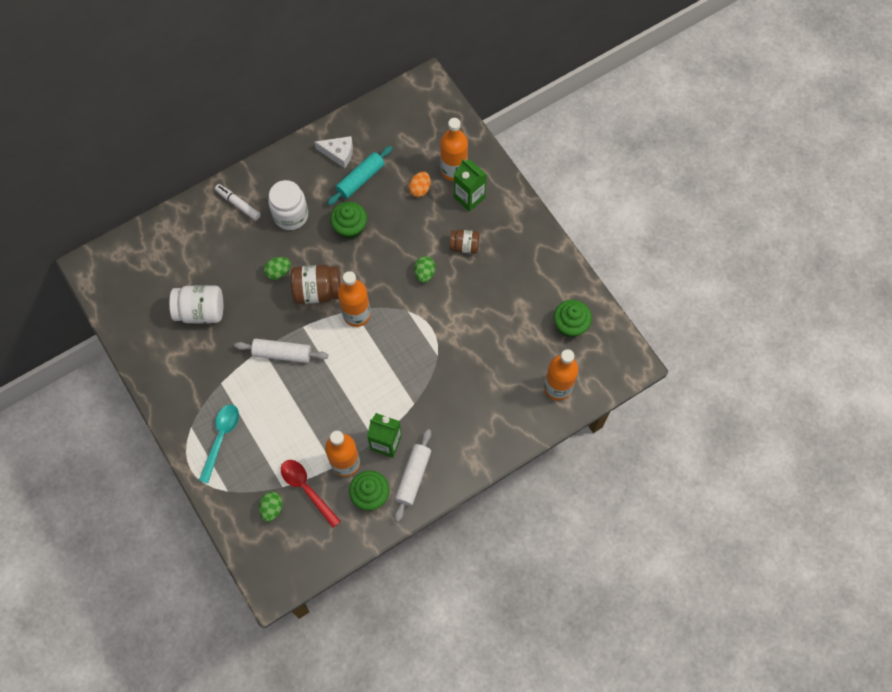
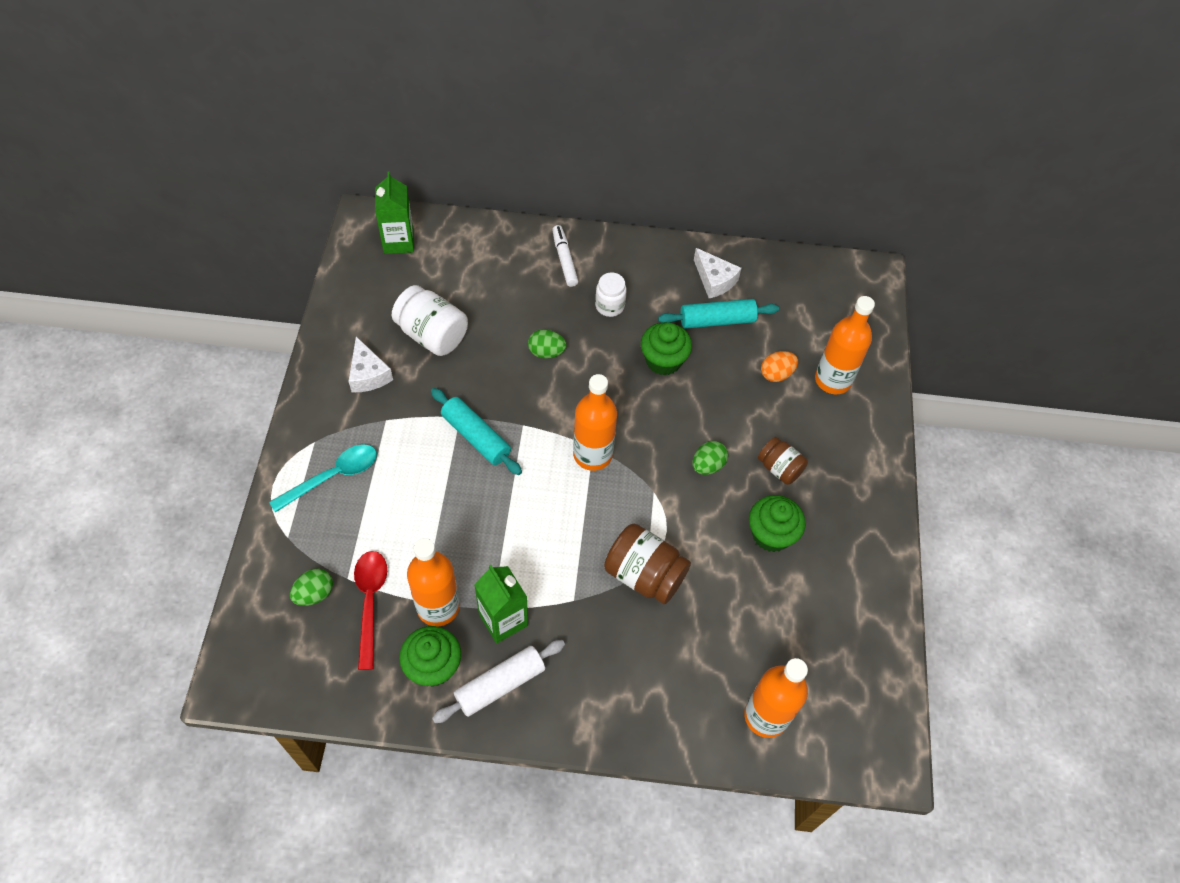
camera: 35 degrees right, 10 degrees down
white rolling pin [234,339,328,363] -> turquoise rolling pin [431,388,522,475]
white jar [268,180,308,230] -> white jar [595,272,627,317], size x0.62
brown jar [291,265,341,304] -> brown jar moved to [604,524,691,604]
green carton [454,159,487,212] -> green carton moved to [375,172,414,254]
green cupcake [554,300,592,338] -> green cupcake moved to [749,495,805,552]
none -> white cheese [348,337,393,392]

